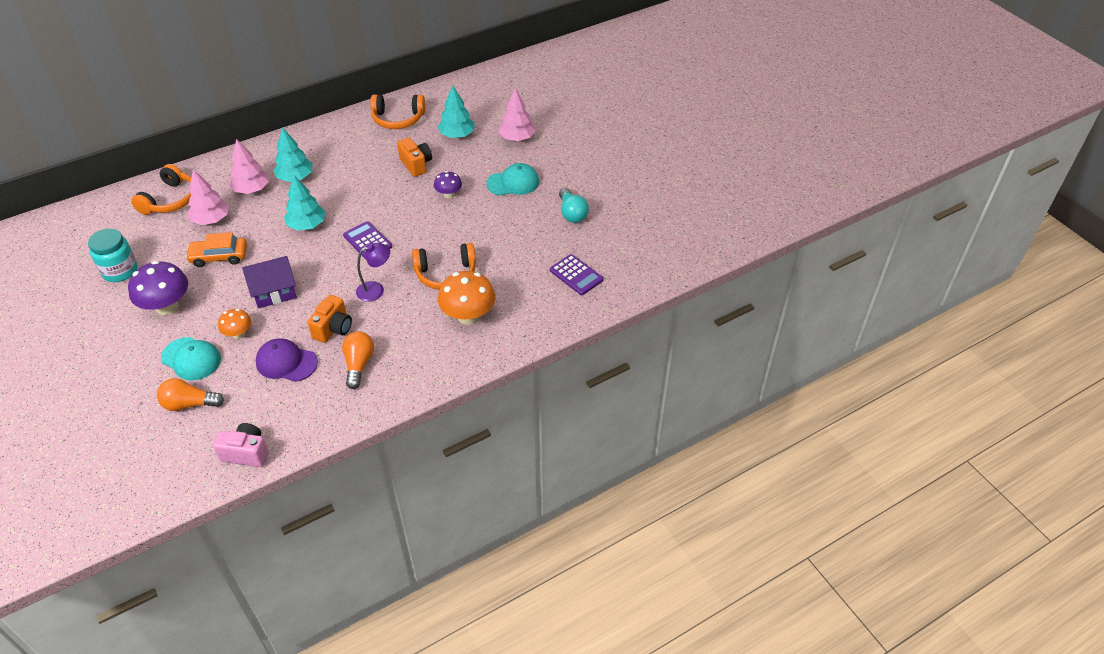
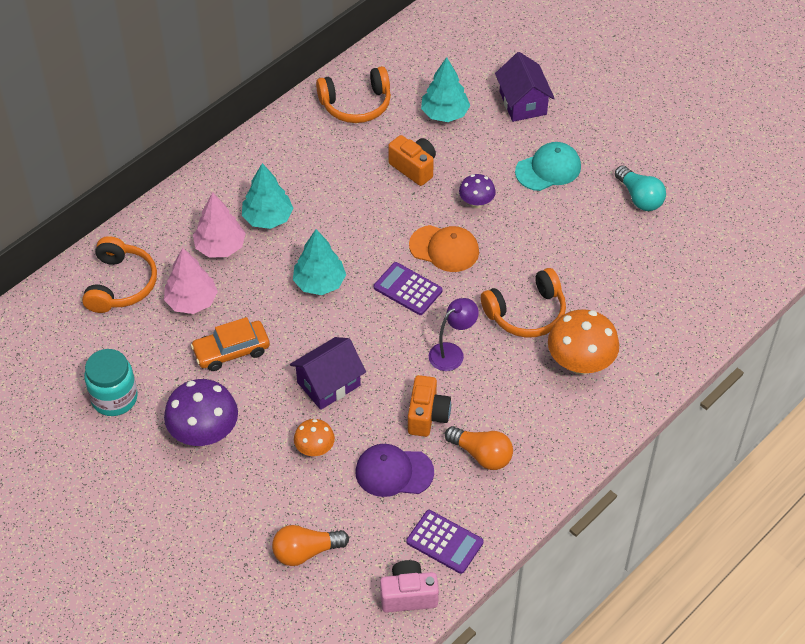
camera: 15 degrees left, 5 degrees up
turquoise cap [161,337,221,381] -> none
orange light bulb [342,331,374,389] -> orange light bulb turned 135 degrees clockwise [445,426,513,470]
pink tree [498,88,536,141] -> purple house [495,52,555,122]
purple calculator [550,254,603,295] -> purple calculator moved to [406,510,483,574]
none -> orange cap [409,225,479,272]

